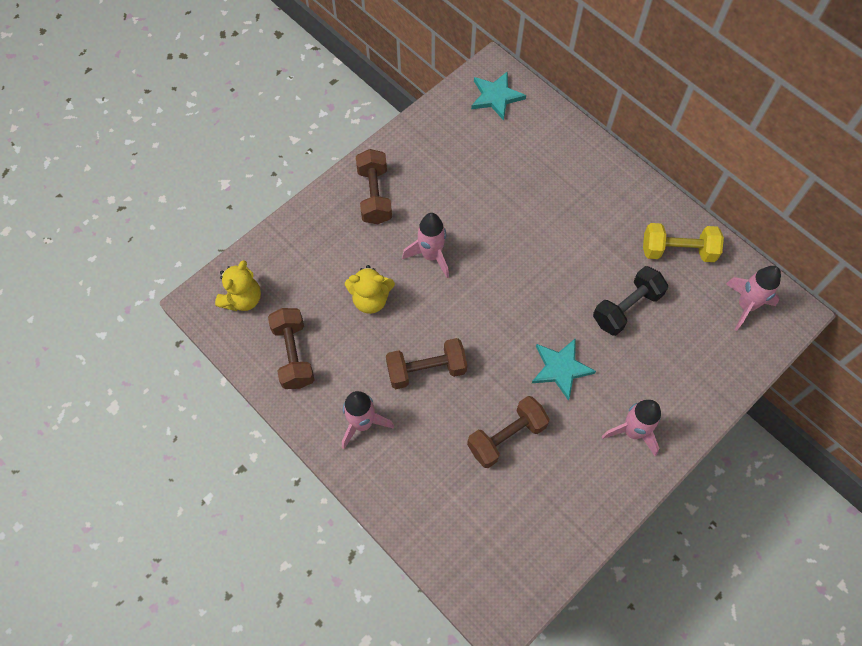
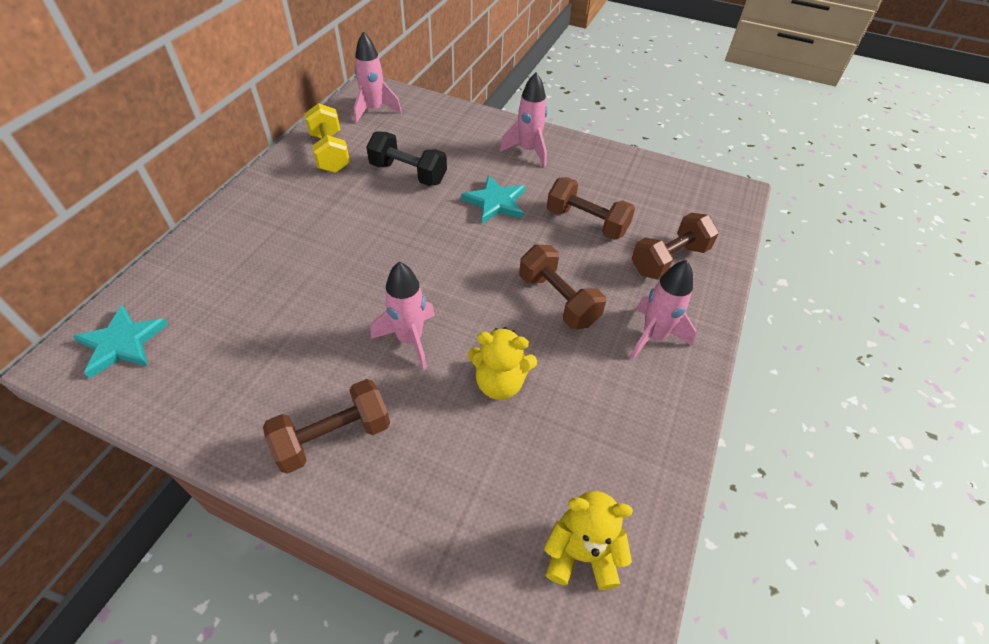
camera: 115 degrees left, 15 degrees down
brown dumbbell [268,308,314,389] -> brown dumbbell moved to [632,213,719,280]
yellow teddy bear [345,265,395,314] -> yellow teddy bear turned 120 degrees clockwise [468,327,537,400]

